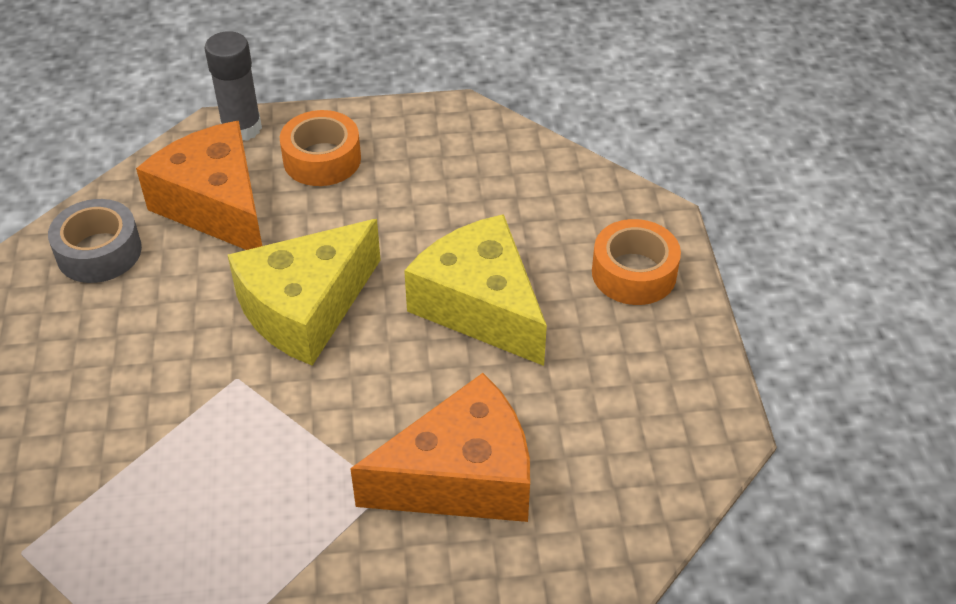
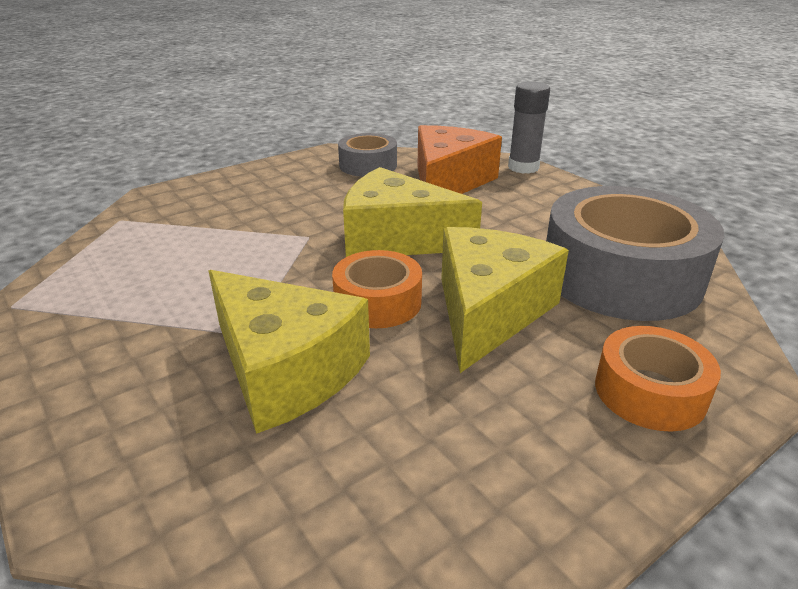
camera: 60 degrees right, 15 degrees down
orange tape [280,110,361,186] -> orange tape moved to [332,250,422,328]
orange cheese [350,373,530,522] -> yellow cheese [209,270,370,434]
none -> grey tape [546,186,724,321]

